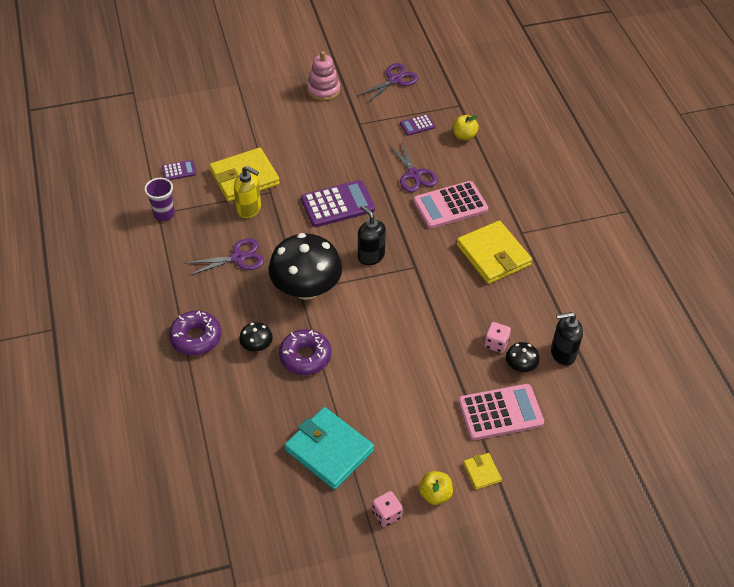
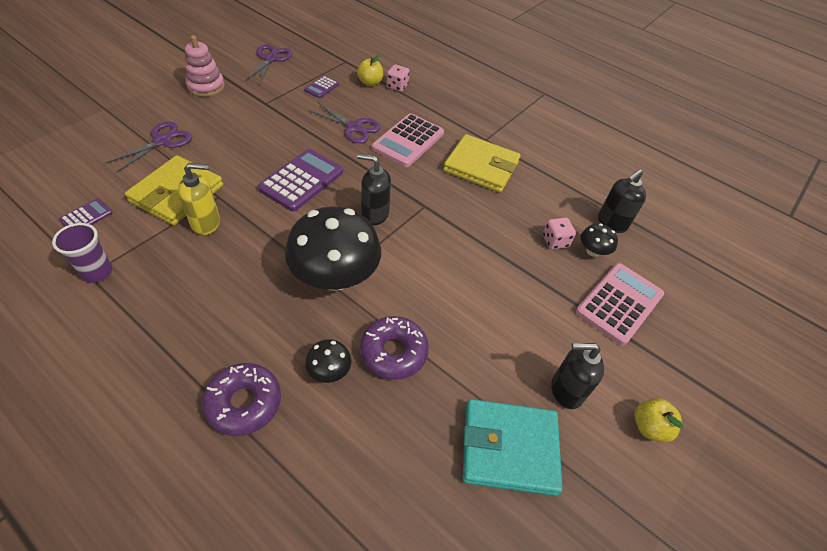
camera: 40 degrees left, 0 degrees up
purple scissors [186,238,264,276] -> purple scissors moved to [106,122,192,172]
pink dice [372,491,403,527] -> pink dice moved to [386,64,410,92]
yellow wallet [463,453,502,490] -> none
none -> black soap dispenser [551,343,604,409]

